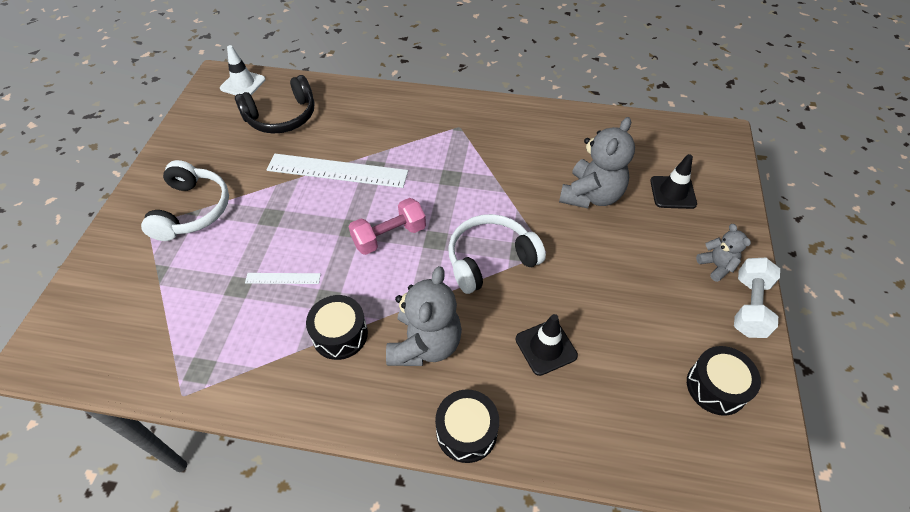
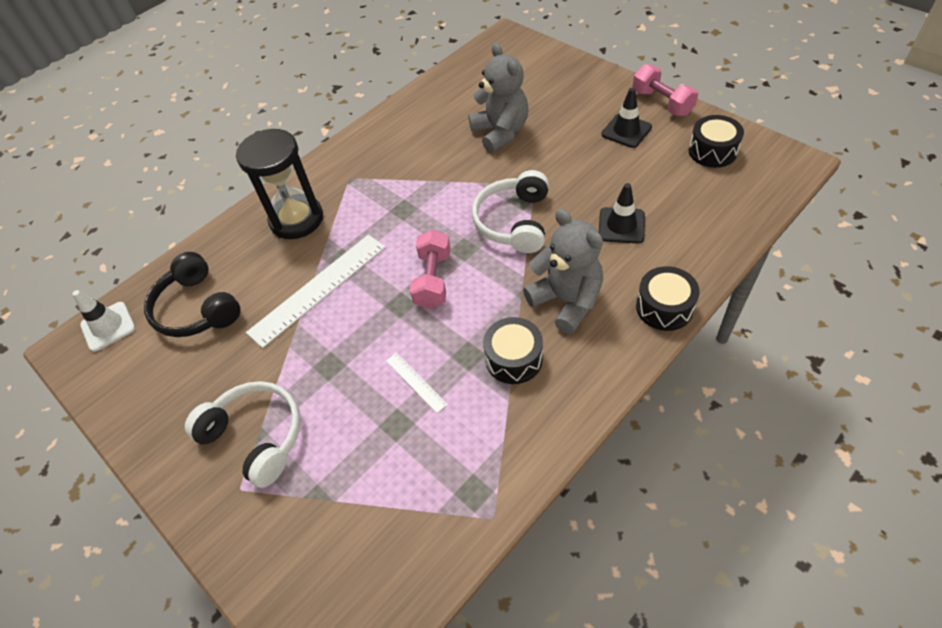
camera: 50 degrees left, 0 degrees up
black headphones [235,75,314,134] -> black headphones turned 135 degrees clockwise [144,252,240,337]
white ruler [245,273,321,284] -> white ruler turned 75 degrees counterclockwise [386,353,448,413]
black traffic cone [650,154,697,209] -> black traffic cone moved to [601,88,652,148]
grey teddy bear [696,224,751,282] -> none
white dumbbell [734,258,780,338] -> pink dumbbell [633,64,698,116]
none -> black hourglass [236,129,323,239]

